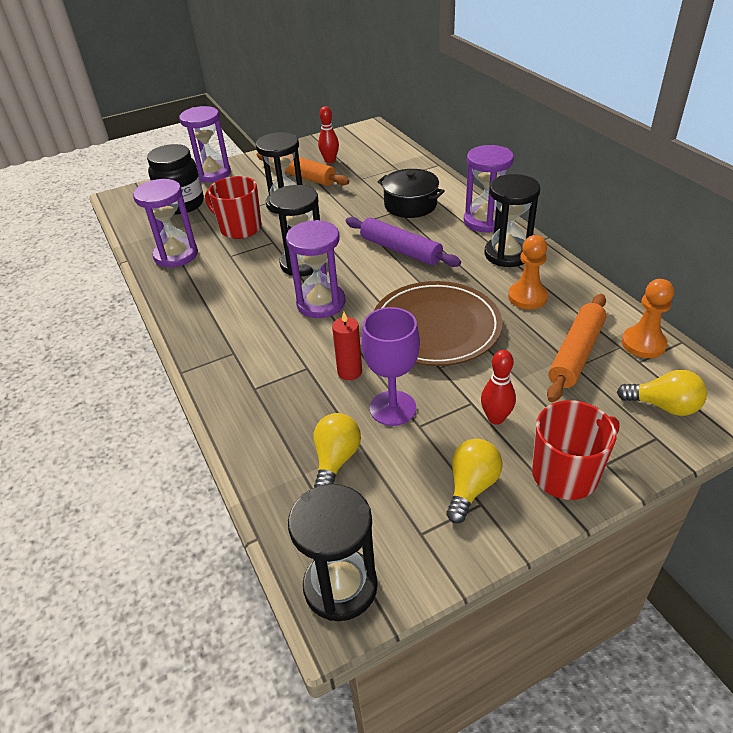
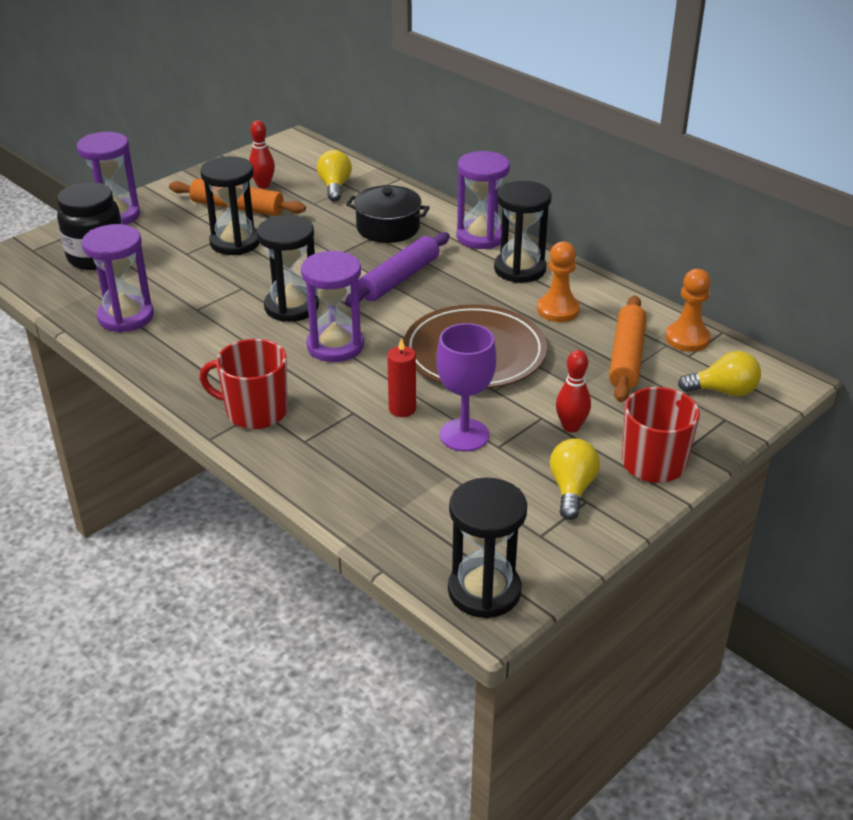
camera: 20 degrees left, 5 degrees down
red mug [205,176,262,239] -> red mug moved to [199,339,288,429]
yellow light bulb [313,413,361,488] -> yellow light bulb moved to [317,150,352,202]
purple rolling pin [346,217,461,267] -> purple rolling pin turned 75 degrees counterclockwise [345,232,450,307]

